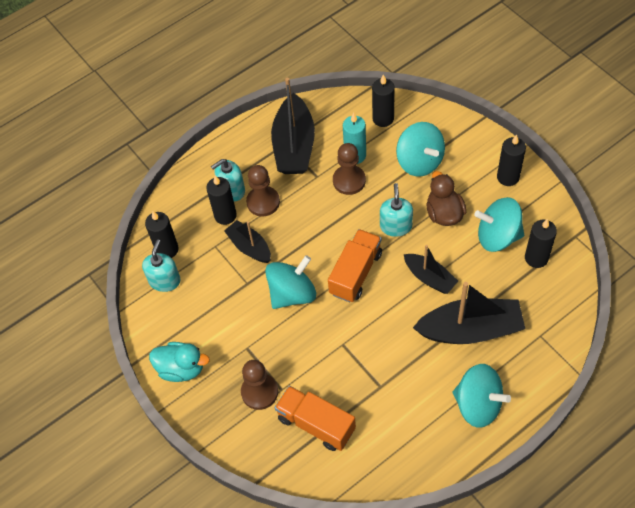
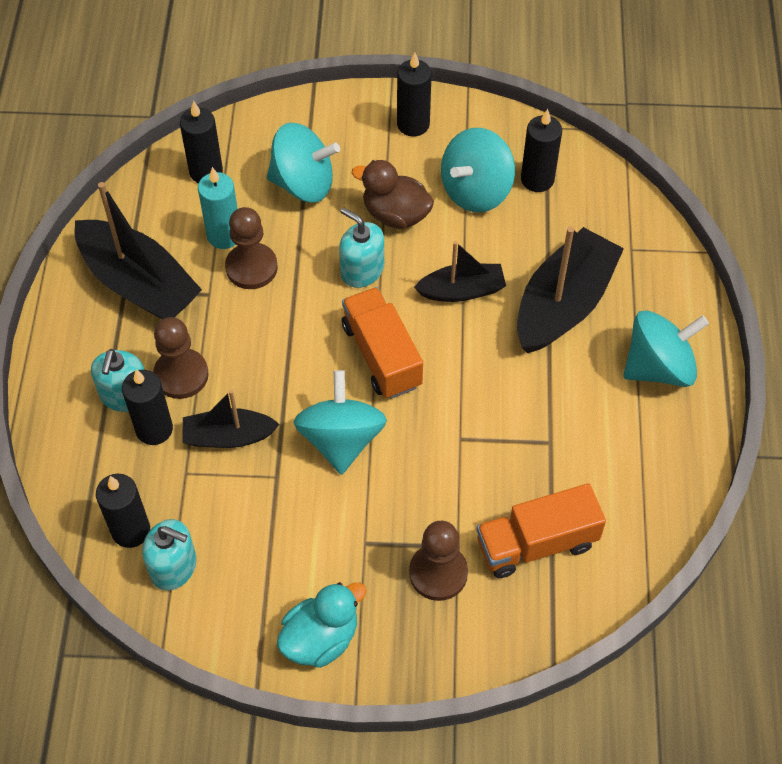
camera: 55 degrees left, 0 degrees up
turquoise soap dispenser [142,240,181,292] -> turquoise soap dispenser turned 150 degrees clockwise [142,519,197,590]

